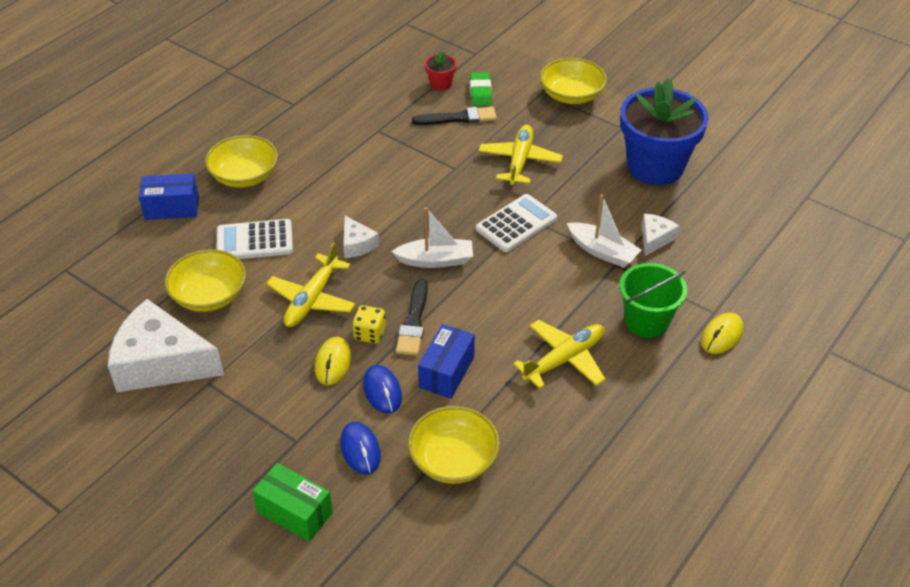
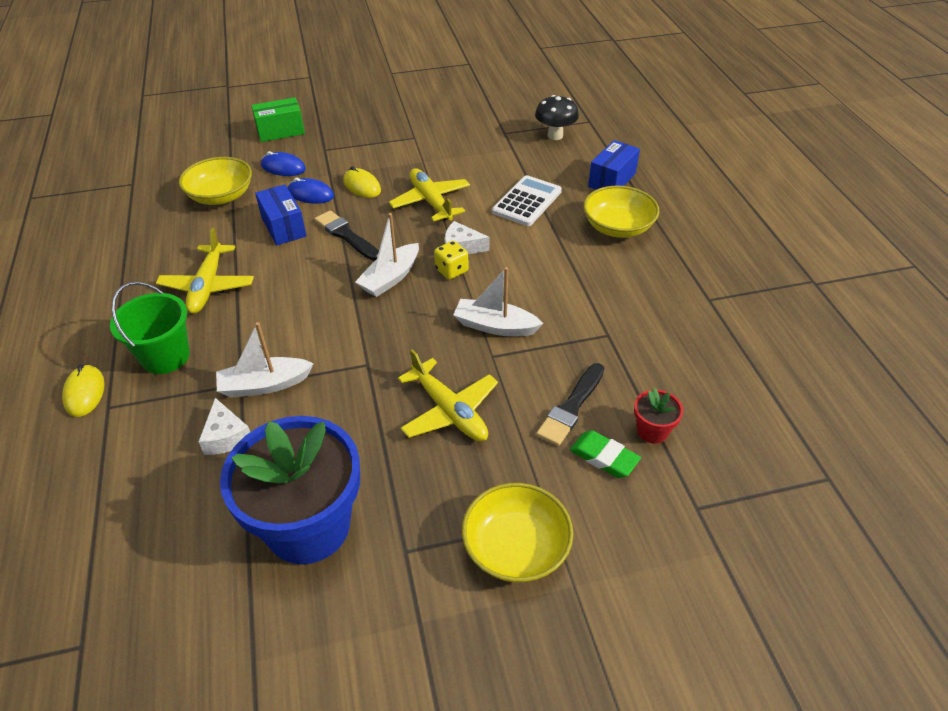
camera: 130 degrees right, 0 degrees up
white cheese [108,299,224,392] -> none
yellow bowl [165,249,246,312] -> none
yellow dice [352,305,386,344] -> yellow dice moved to [434,241,469,280]
white calculator [476,194,557,252] -> none
none -> white boat [453,267,543,336]
none -> black mushroom [535,95,579,140]

